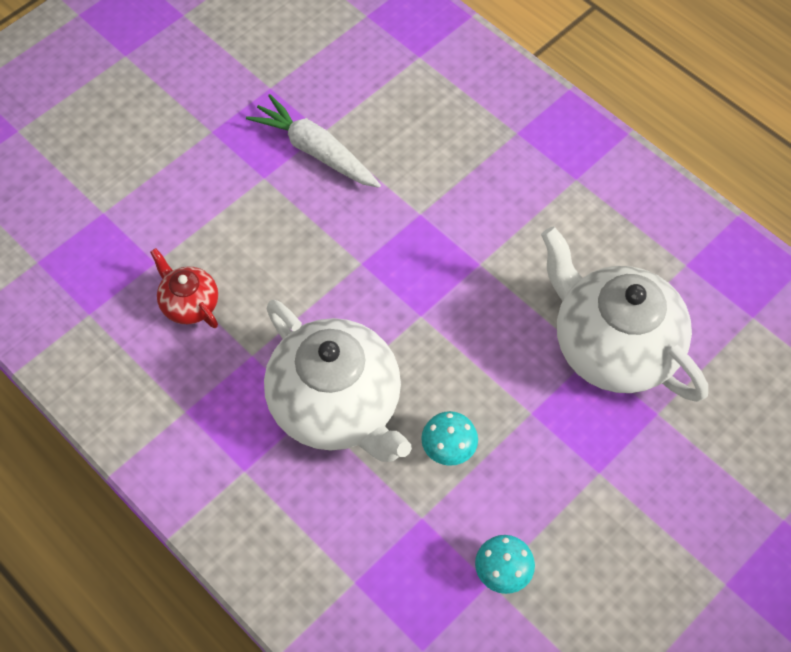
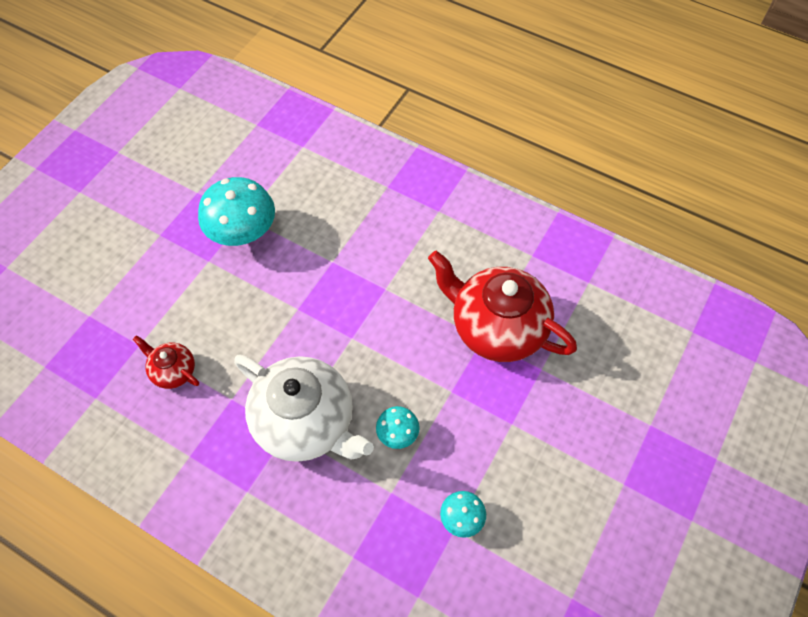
camera: 15 degrees left, 0 degrees up
white carrot [246,94,381,188] -> turquoise mushroom [198,177,275,246]
white teapot [541,226,708,402] -> red teapot [428,250,577,362]

